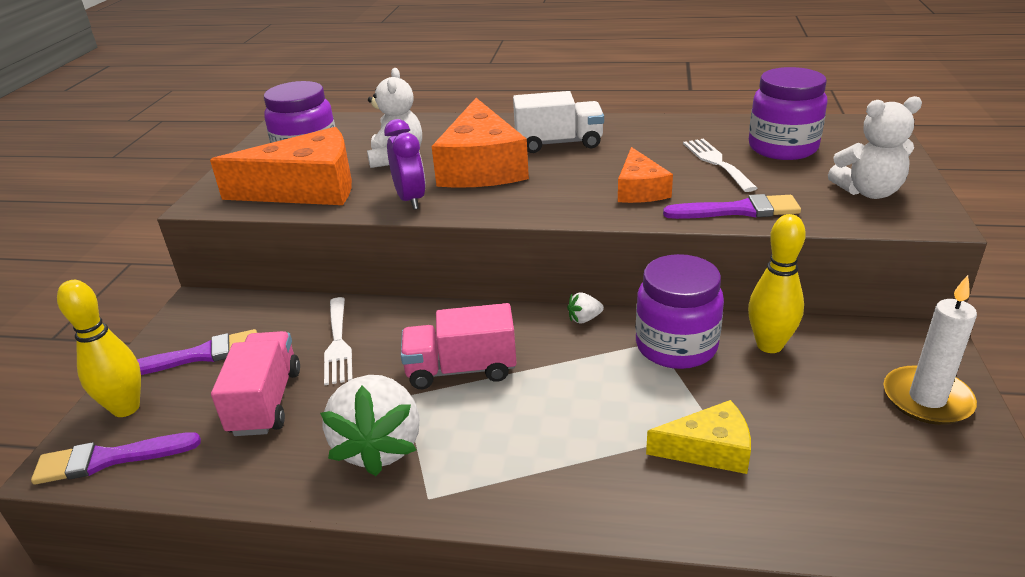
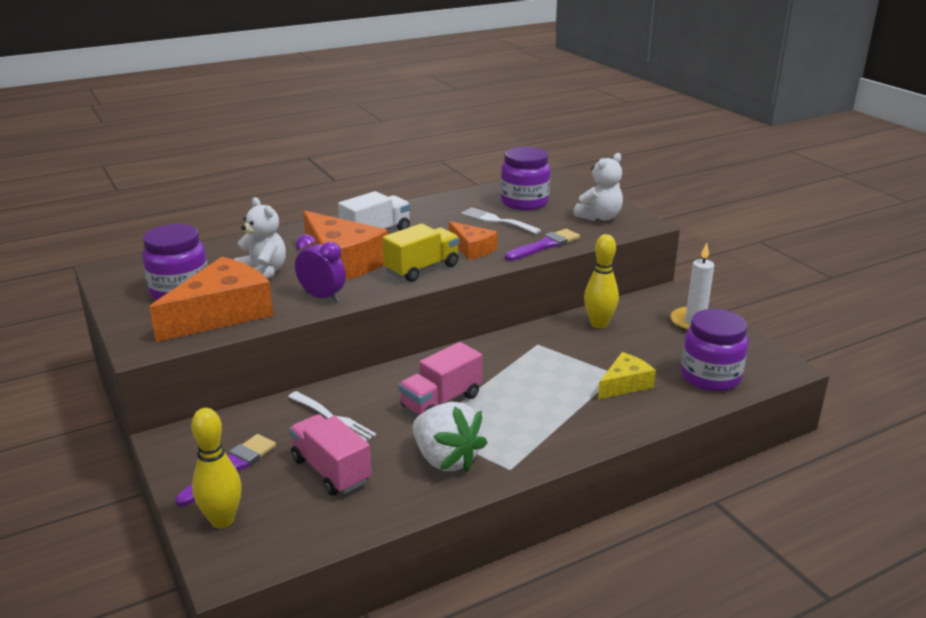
camera: 40 degrees left, 5 degrees down
purple brush [31,432,201,485] -> none
white strawberry [567,292,604,324] -> none
purple jar [635,254,724,369] -> purple jar moved to [681,309,748,391]
none -> yellow truck [382,224,459,282]

